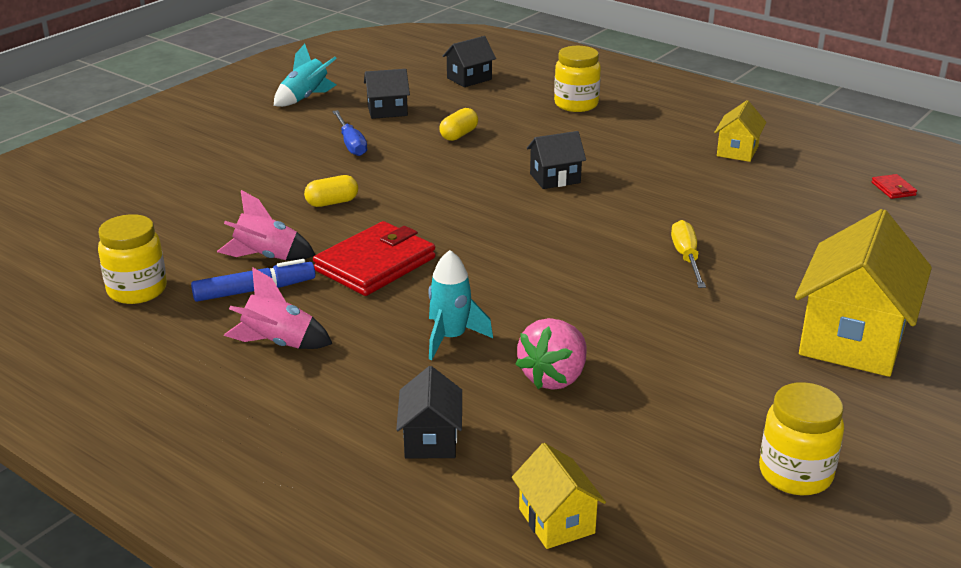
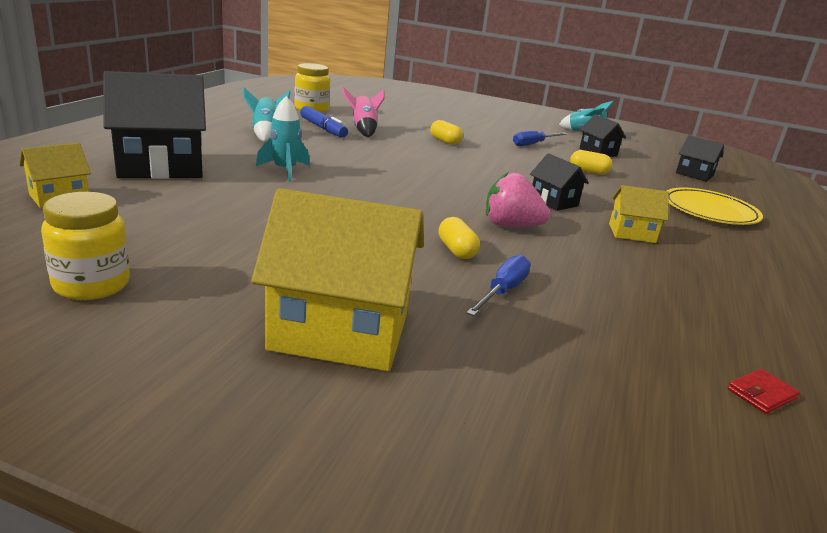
camera: 70 degrees right, 5 degrees down
pink rocket [224,268,332,349] -> turquoise rocket [243,88,291,142]
red wallet [313,221,436,296] -> none
black house [396,366,462,458] -> black house [103,71,206,179], size x1.98
pink strawberry [516,318,587,390] -> pink strawberry moved to [486,172,550,227]
yellow jar [554,46,601,112] -> yellow plate [667,188,763,225]
yellow screwdriver [671,220,706,288] -> yellow capsule [439,217,480,259]
yellow house [714,100,767,162] -> yellow house moved to [609,185,669,243]
none -> blue screwdriver [466,255,531,316]

